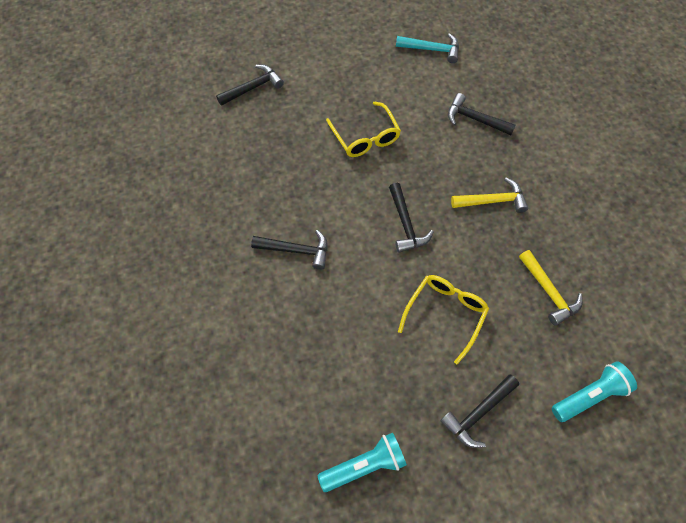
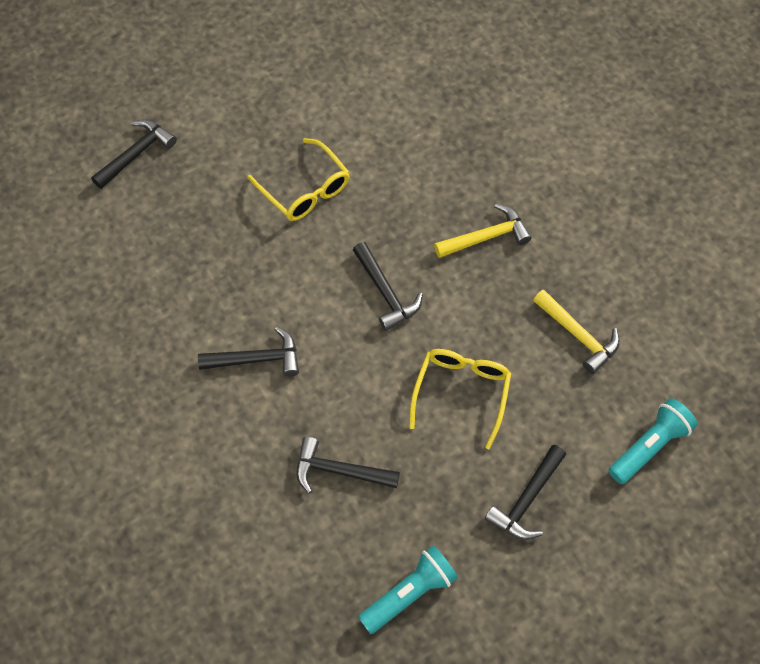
camera: 15 degrees left, 0 degrees up
turquoise hammer [396,33,459,63] -> none
black hammer [448,93,516,135] -> black hammer moved to [296,437,400,493]

